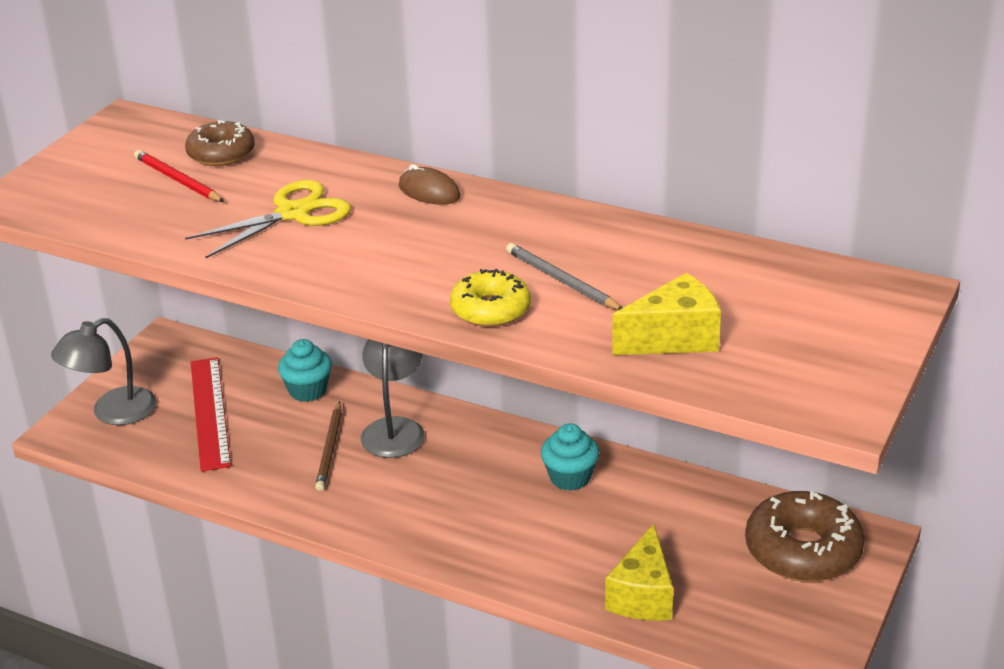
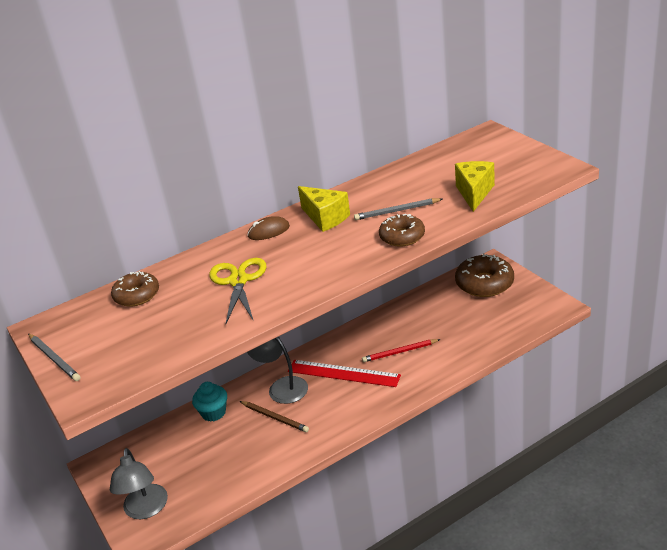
camera: 55 degrees left, 0 degrees up
red pencil [134,150,224,202] -> red pencil moved to [362,339,441,362]
red ruler [191,357,231,471] -> red ruler moved to [288,360,401,387]
yellow donut [450,269,531,327] -> brown donut [379,214,425,247]
turquoise cupcake [541,423,599,491] -> none
yellow cheese [605,524,673,621] -> yellow cheese moved to [298,186,350,232]
none -> grey pencil [28,334,80,381]

